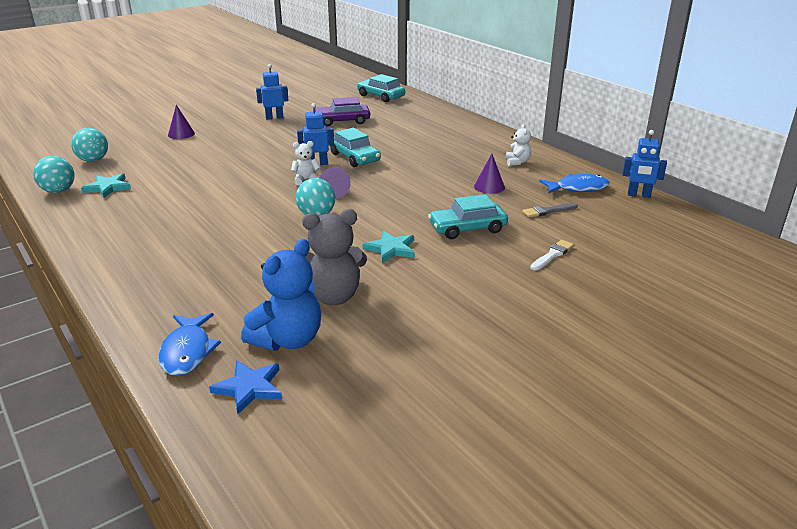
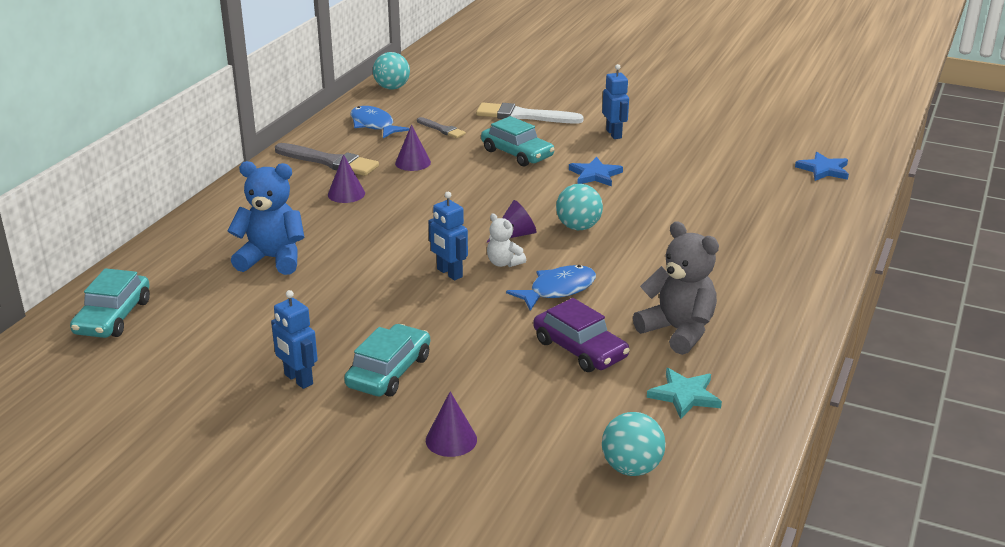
camera: 120 degrees left, 0 degrees up
turquoise ball [33,156,75,193] -> turquoise ball moved to [373,52,410,90]
blue fish [158,313,221,376] -> blue fish moved to [506,265,596,311]
blue teddy bear [241,239,321,351] -> blue teddy bear moved to [228,161,304,275]
grey teddy bear [302,209,367,305] -> grey teddy bear moved to [633,221,719,355]
purple car [315,97,370,127] -> purple car moved to [533,298,630,372]
turquoise car [330,128,381,167] -> turquoise car moved to [344,324,430,397]
turquoise star [363,230,415,263] -> blue star [569,157,623,186]
white teddy bear [506,124,531,166] -> grey brush [275,143,379,176]
white brush [530,240,574,270] -> white brush [476,102,584,124], size x1.81
blue robot [623,130,667,198] -> blue robot moved to [602,64,629,139]
none -> purple cone [328,154,365,203]

